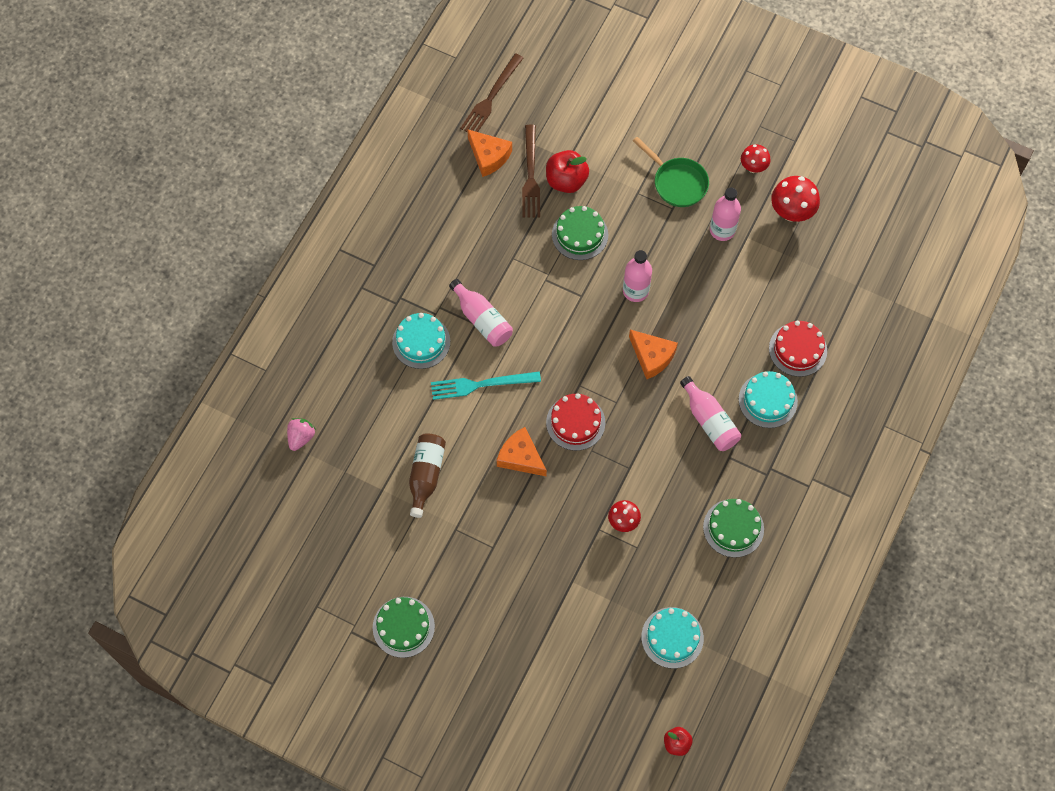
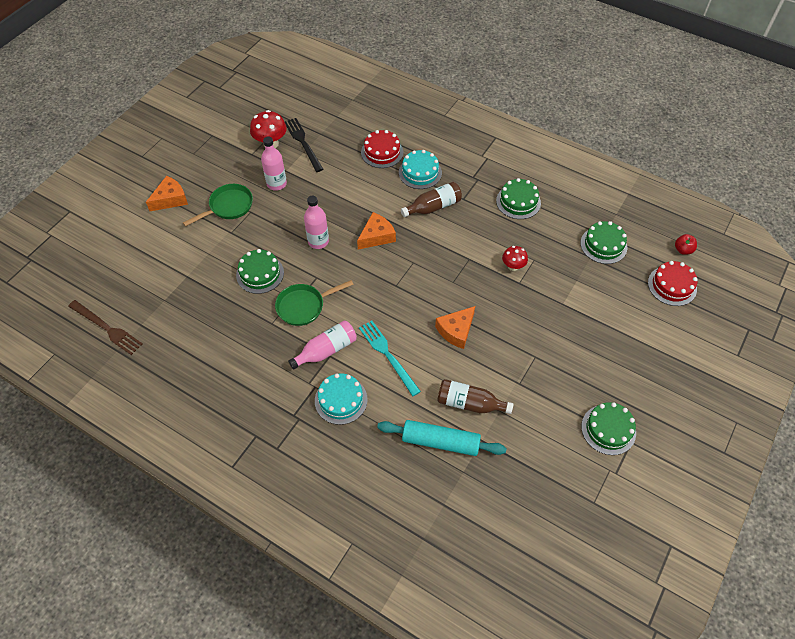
camera: 85 degrees left, 10 degrees down
pink strawberry [287,418,315,451] -> none
turquoise fork [431,371,541,400] -> turquoise fork turned 150 degrees clockwise [359,321,421,396]
orange cheese [467,129,512,177] -> orange cheese moved to [146,176,188,211]
brown fork [522,125,540,218] -> none
red apple [546,150,589,193] -> none
red cake [546,393,605,451] -> red cake moved to [648,261,698,306]
turquoise cake [641,607,704,669] -> green cake [581,221,627,264]
pink bottle [680,376,741,451] -> brown bottle [401,182,462,217]
red mushroom [741,144,771,173] -> none
none -> green pan [275,280,354,326]
none -> black fork [285,118,323,172]
none -> turquoise rolling pin [377,420,506,456]

